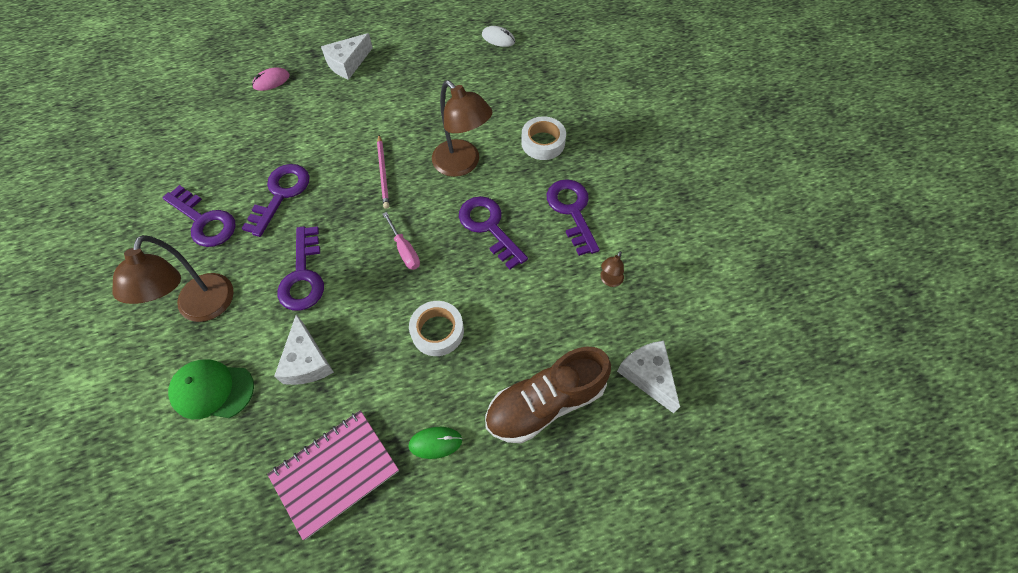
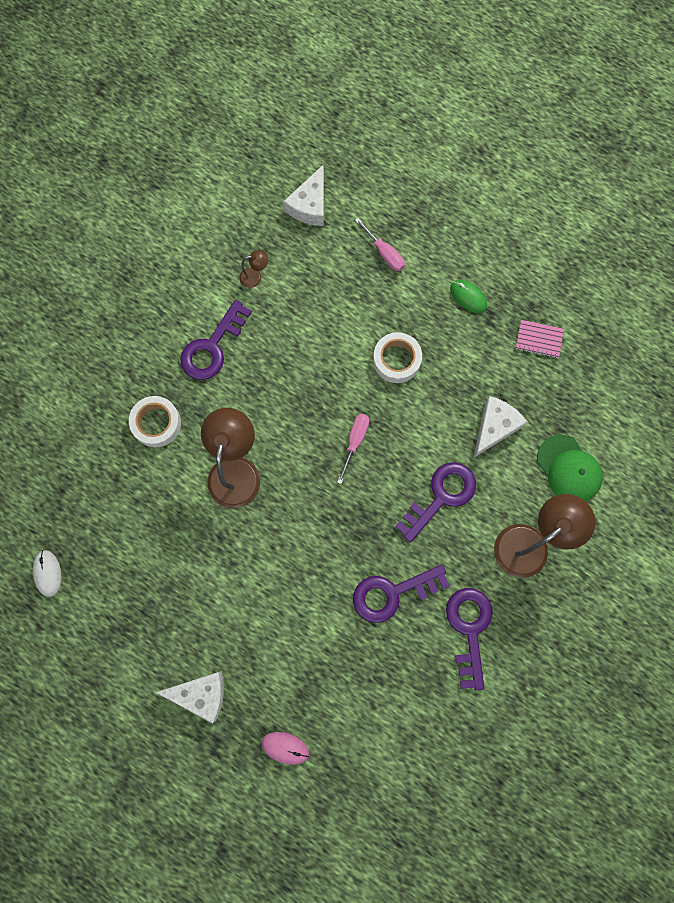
camera: 130 degrees left, 15 degrees up
pink notebook [267,410,399,540] -> pink notebook [516,320,564,358], size x0.51
pink pencil [377,135,389,209] -> none
purple key [459,196,528,269] -> none
brown shoe [485,347,611,443] -> pink screwdriver [355,218,405,271]

